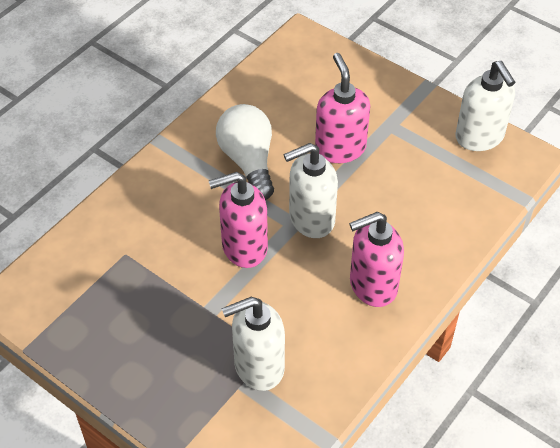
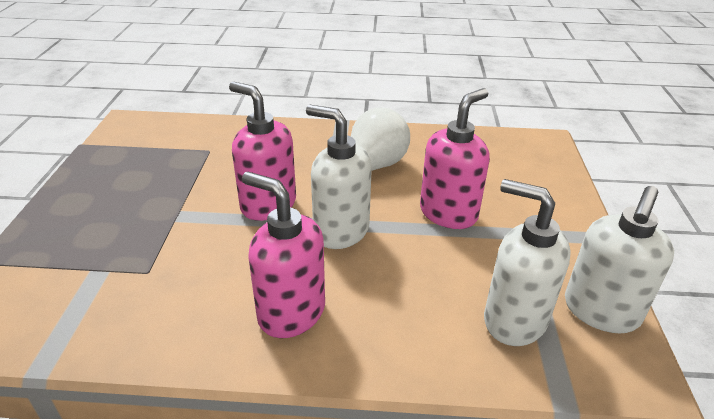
camera: 55 degrees right, 15 degrees down
white soap dispenser [221,297,285,391] -> white soap dispenser moved to [484,179,571,346]

